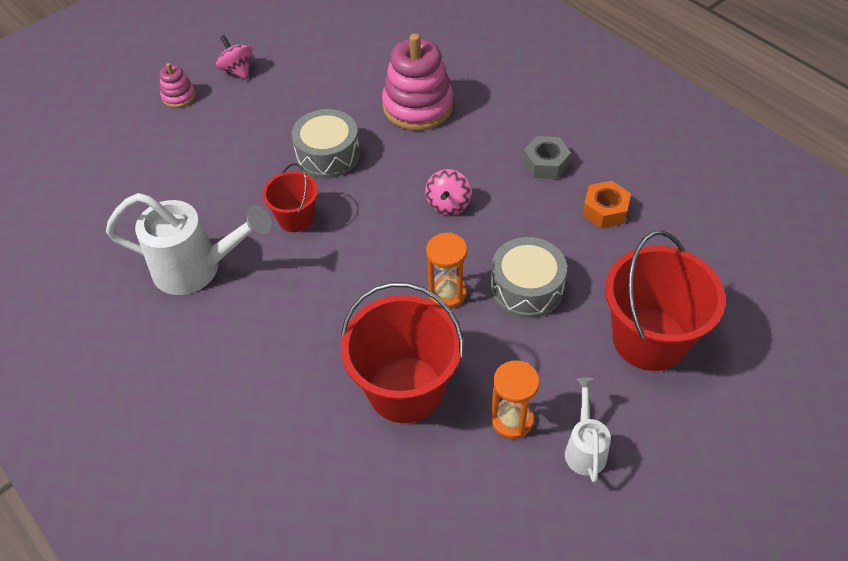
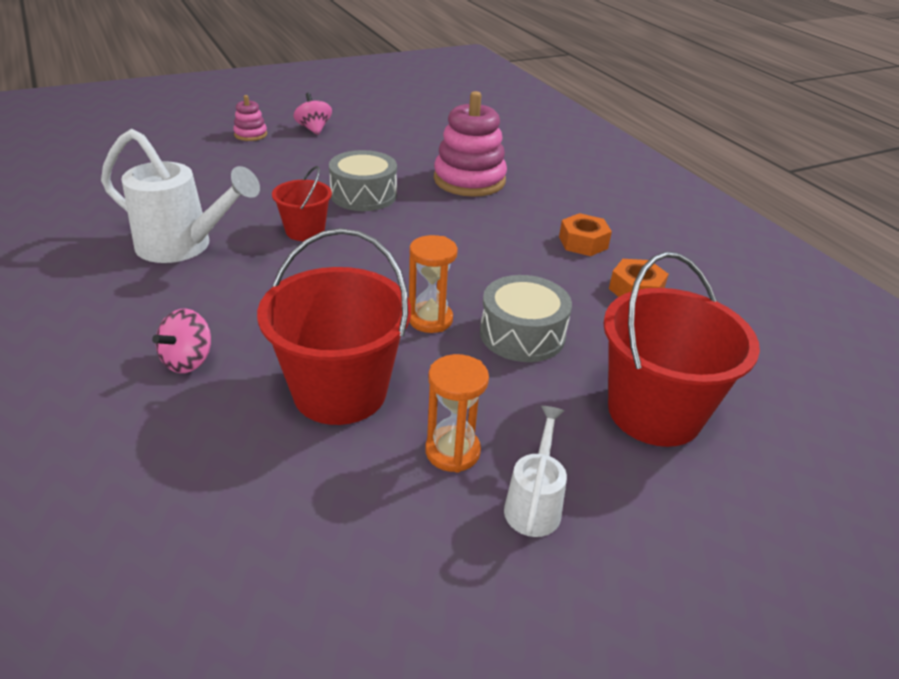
camera: 10 degrees right, 15 degrees down
pink spinning top [425,169,471,215] -> pink spinning top moved to [152,309,211,373]
grey nut [523,136,571,179] -> orange nut [559,213,612,256]

